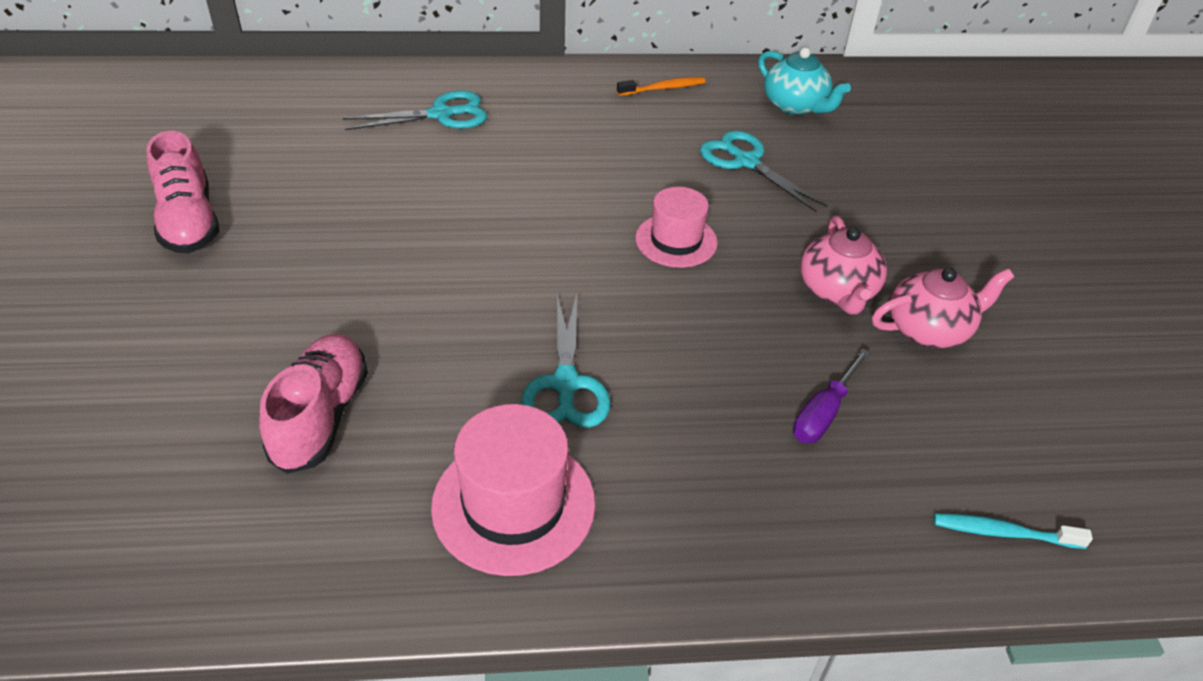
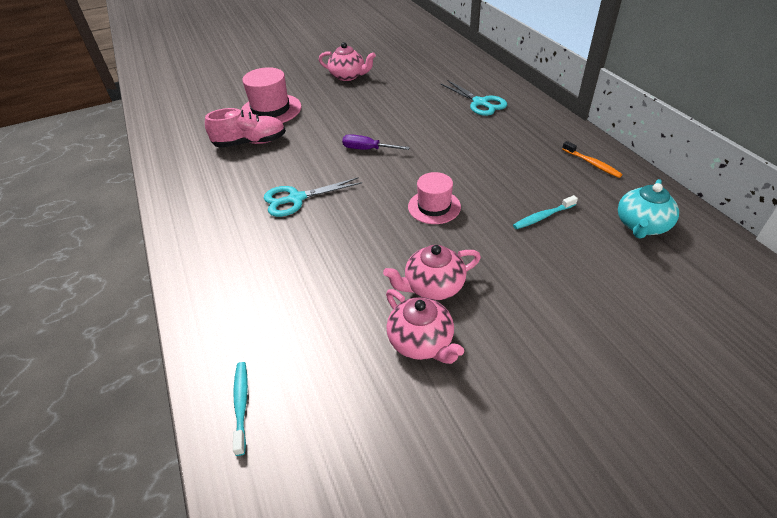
camera: 75 degrees right, 0 degrees up
pink shoe [146,131,219,254] -> pink teapot [319,42,376,81]
pink hat [431,404,596,576] -> pink hat moved to [240,67,302,123]
turquoise scissors [700,131,827,212] -> turquoise toothbrush [513,195,578,229]
purple screwdriver [793,348,871,443] -> purple screwdriver moved to [342,134,410,150]

